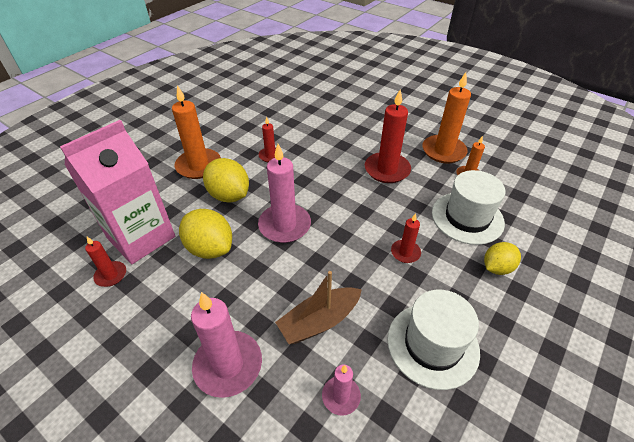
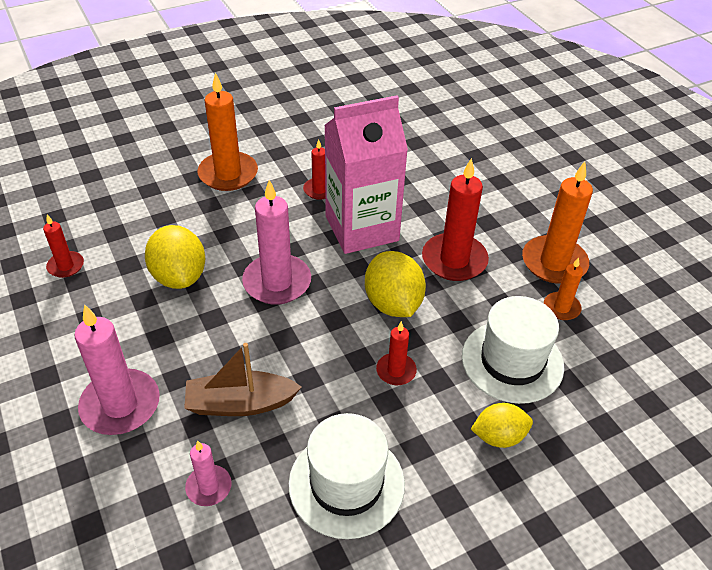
camera: 25 degrees right, 0 degrees up
pink carton [60,120,175,264] -> pink carton moved to [324,95,408,254]
yellow lemon [203,158,249,203] -> yellow lemon moved to [365,251,426,317]

